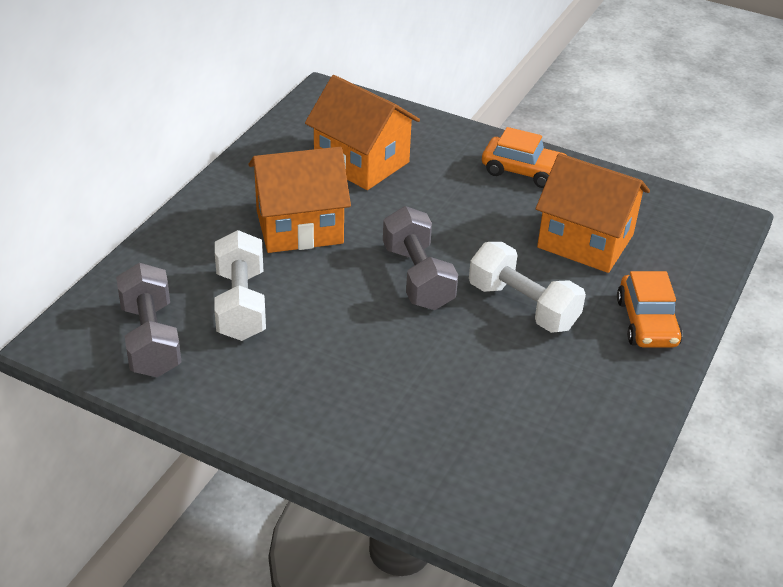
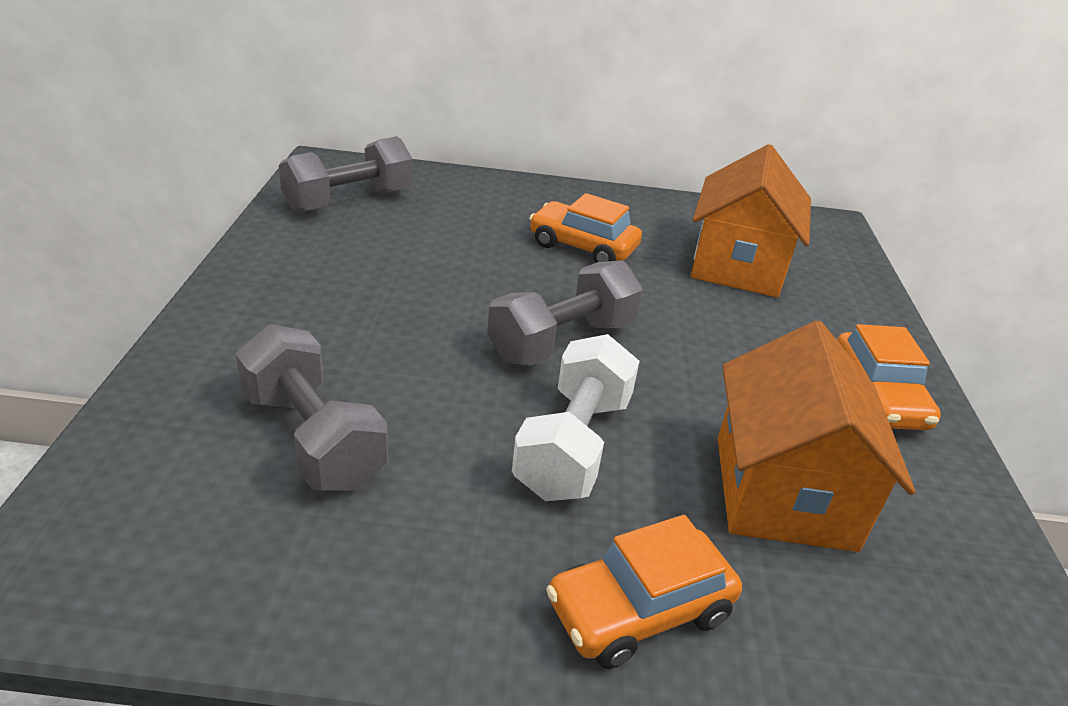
camera: 65 degrees right, 5 degrees down
white dumbbell [214,230,266,341] -> none
orange house [248,147,351,253] -> orange car [529,193,642,263]
none -> grey dumbbell [235,324,388,491]

